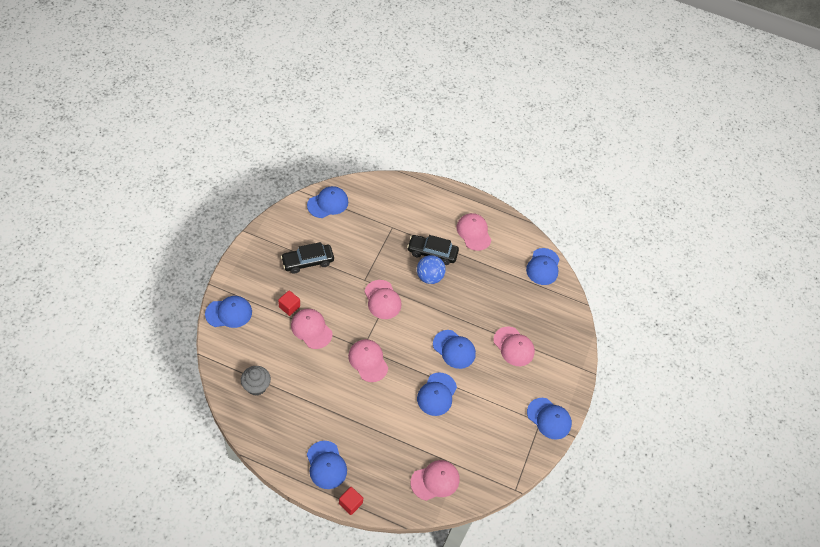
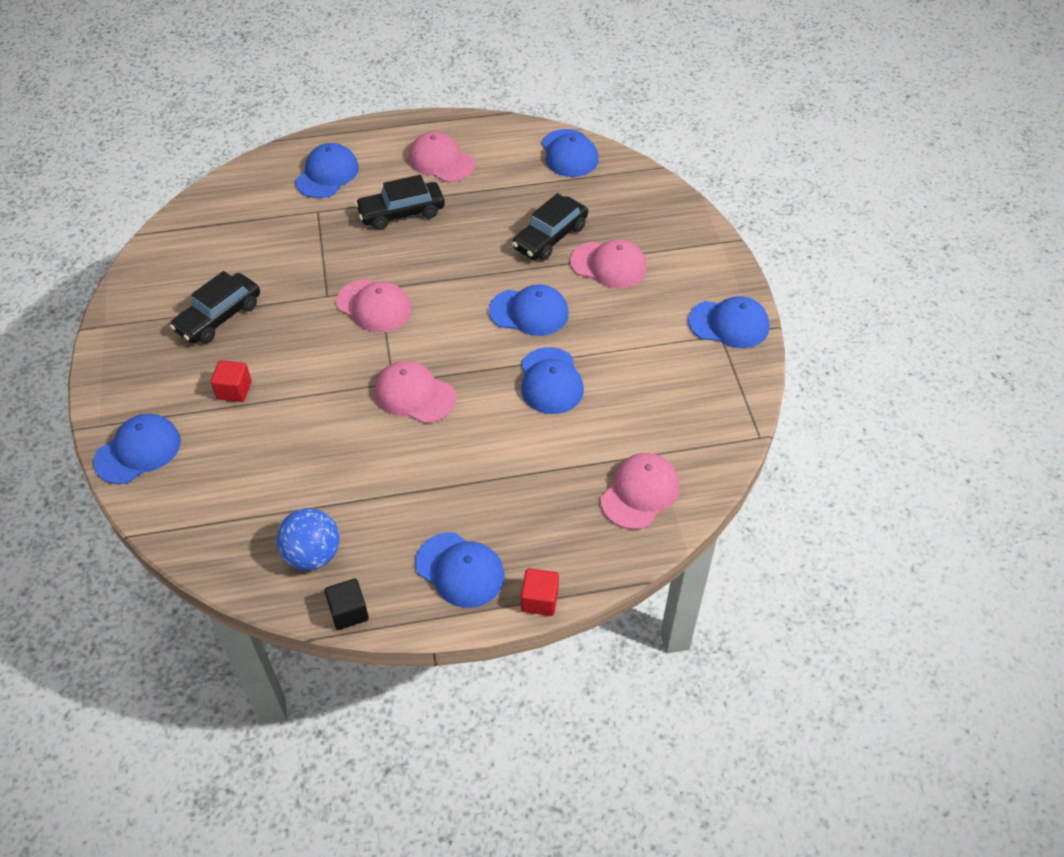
camera: 25 degrees left, 5 degrees down
grey cupcake [241,366,271,396] -> none
pink cap [291,309,332,349] -> none
blue cap [307,186,348,218] -> blue cap moved to [295,143,359,198]
blue ball [417,255,446,284] -> blue ball moved to [276,508,340,570]
none -> black cube [324,579,369,630]
none -> black car [512,193,588,260]

